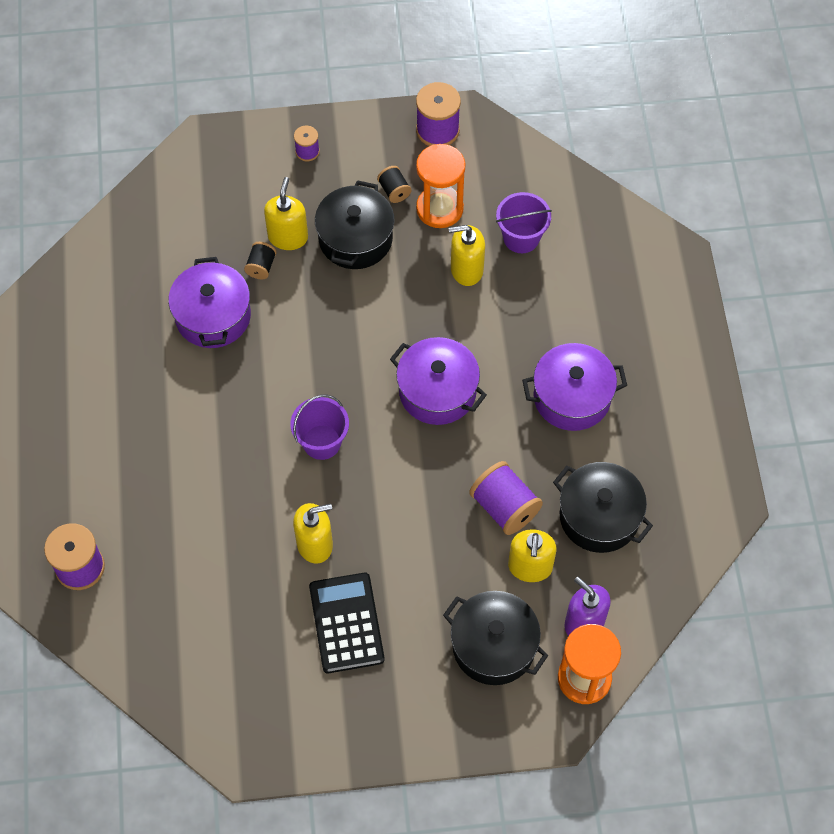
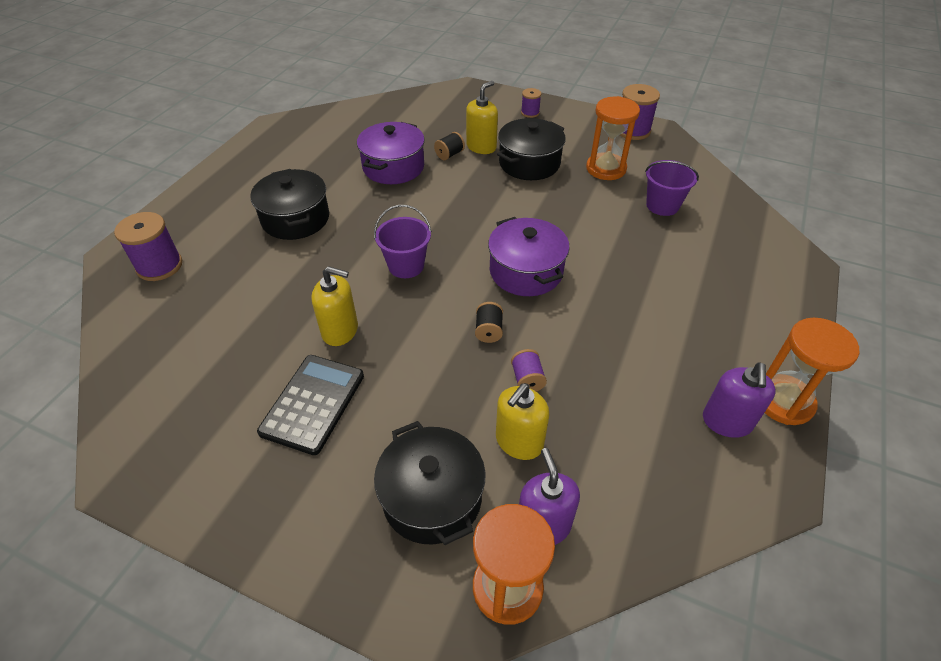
camera: 30 degrees right, 15 degrees down
black spool [377,166,411,203] -> black spool moved to [475,302,503,343]
yellow soap dispenser [449,225,485,286] -> none
purple spool [469,461,543,535] -> purple spool [511,349,547,392], size x0.55
purple pot [522,343,627,431] -> none
black pot [553,462,653,553] -> black pot moved to [250,169,329,240]
none -> purple soap dispenser [703,362,776,438]
none -> orange hourglass [765,318,859,425]

